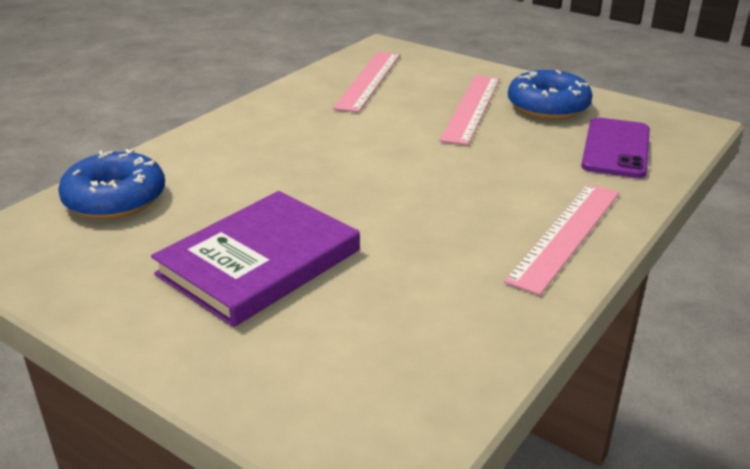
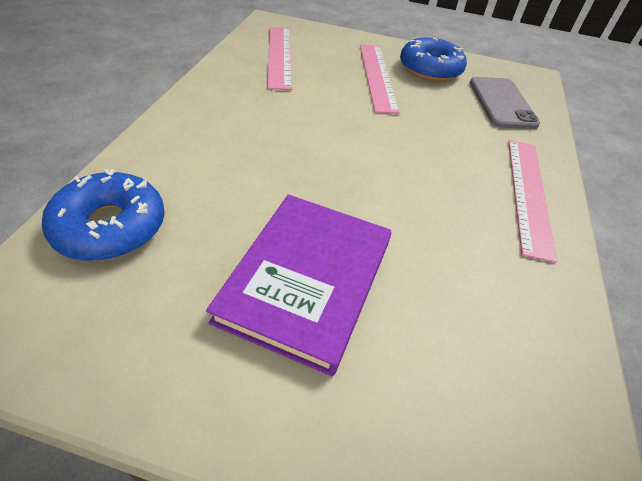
camera: 25 degrees left, 15 degrees up
purple phone [581,117,650,178] -> grey phone [470,77,540,129]

